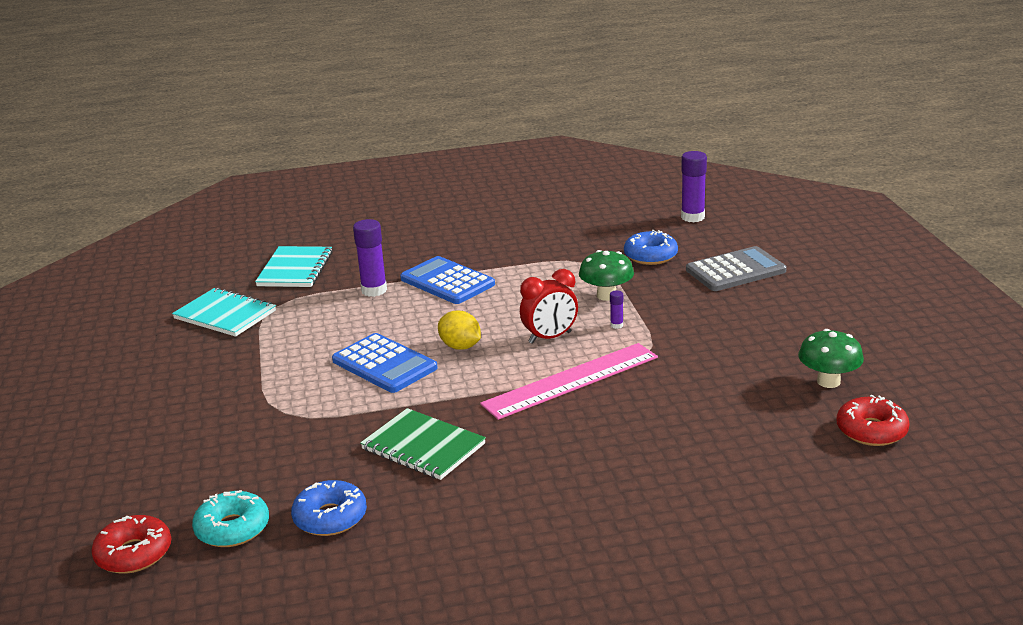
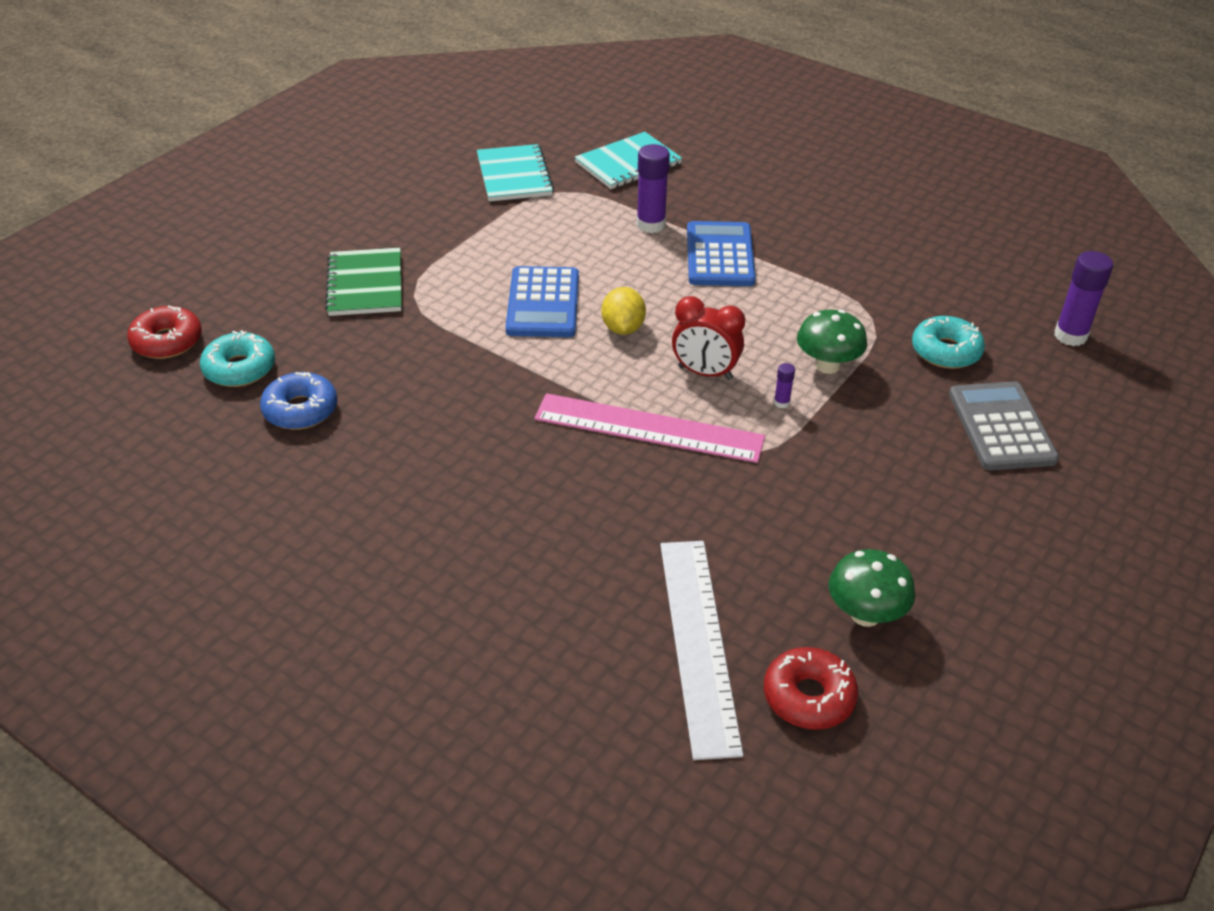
camera: 45 degrees right, 15 degrees up
green notebook [360,408,486,480] -> green notebook moved to [325,248,401,316]
blue donut [624,230,678,265] -> turquoise donut [912,316,985,369]
grey calculator [686,246,786,291] -> grey calculator turned 120 degrees counterclockwise [949,381,1059,470]
none -> white ruler [660,541,743,760]

